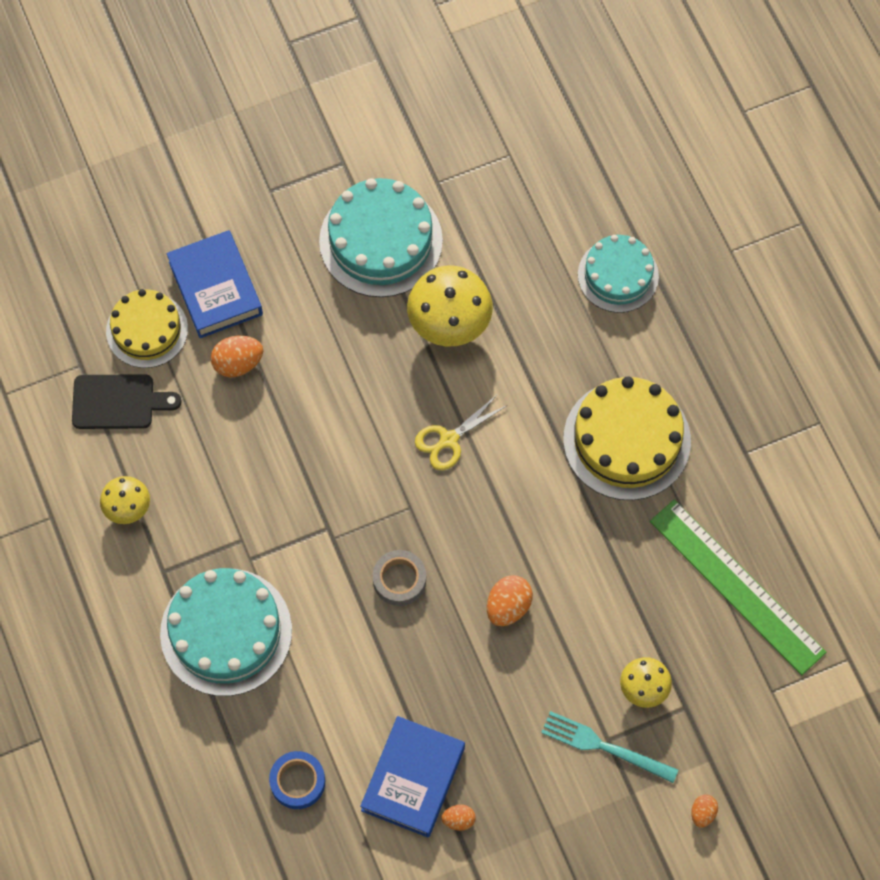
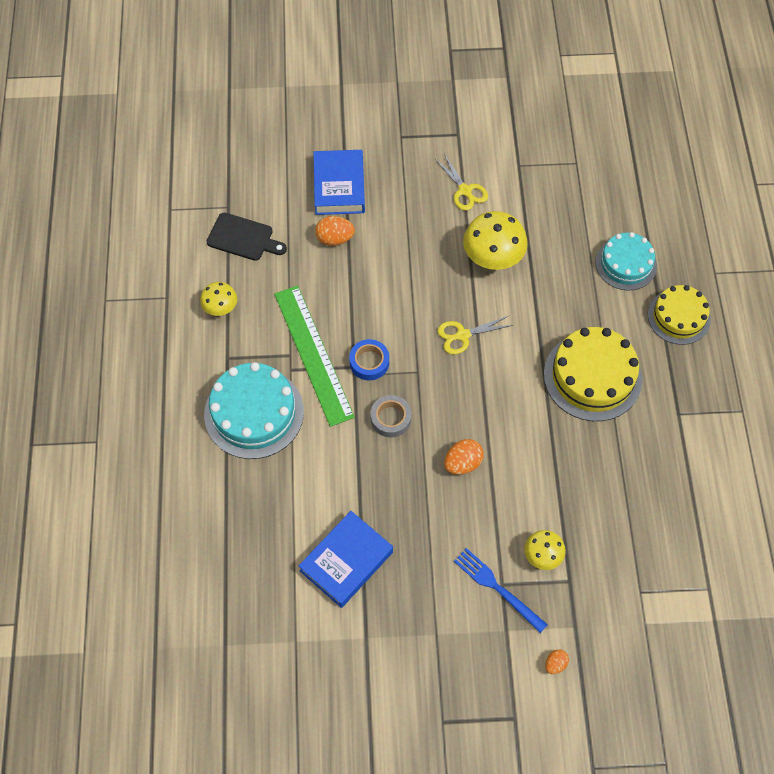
camera: 20 degrees right, 5 degrees down
yellow cake [106,289,188,368] -> yellow cake moved to [648,285,711,345]
blue tape [269,751,325,809] -> blue tape moved to [349,339,389,380]
turquoise cake [319,178,443,297] -> yellow scissors [435,154,488,211]
orange egg [441,805,475,831] -> none
turquoise fork [541,711,678,783] -> blue fork [454,548,548,633]
green ruler [650,499,826,675] -> green ruler moved to [274,286,355,427]

